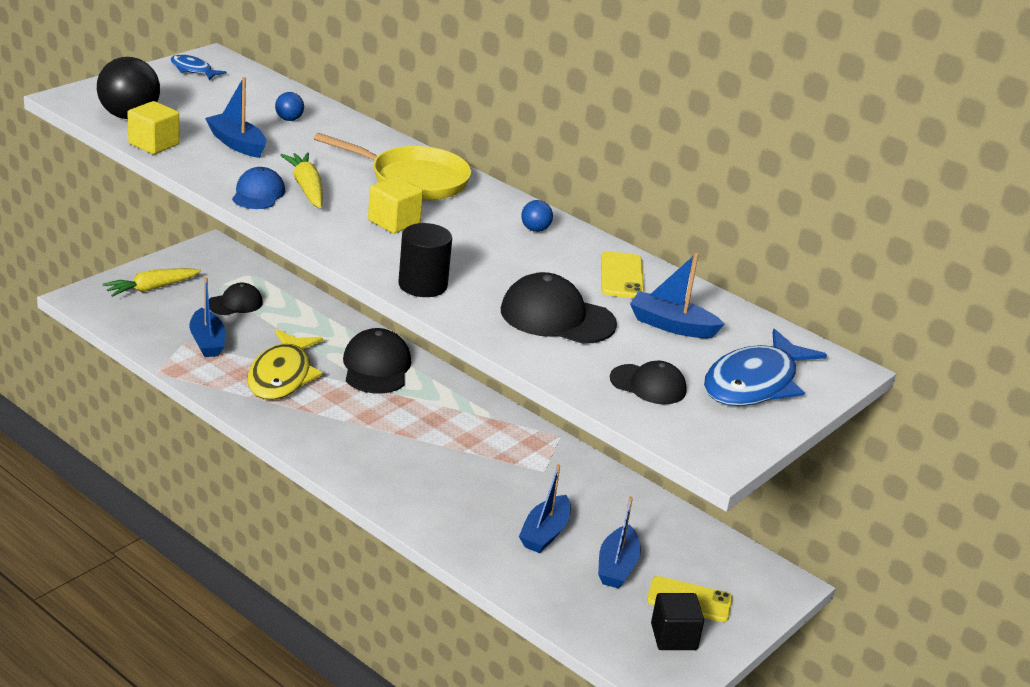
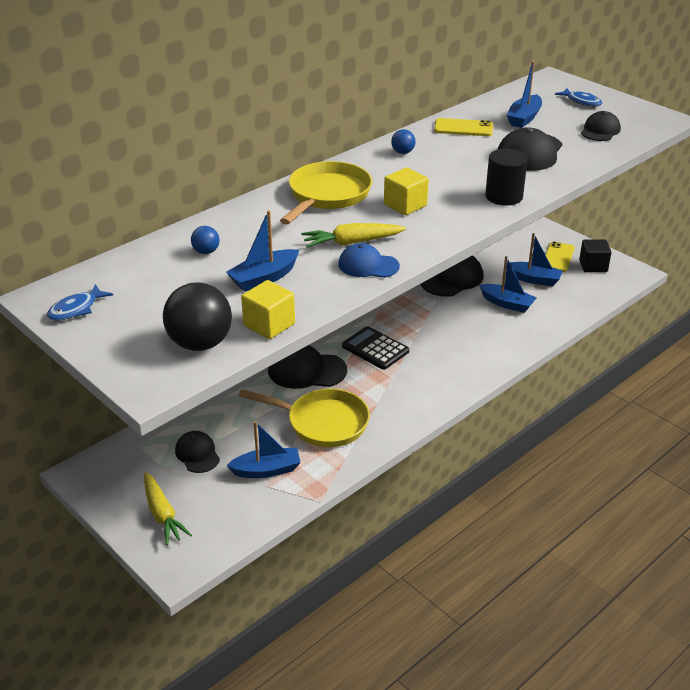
camera: 80 degrees left, 5 degrees up
yellow fish [247,329,323,400] -> yellow pan [238,389,370,447]
blue fish [704,329,827,406] -> blue fish [555,88,602,107], size x0.51
none -> black calculator [342,326,409,370]
none -> black cap [421,255,484,297]

